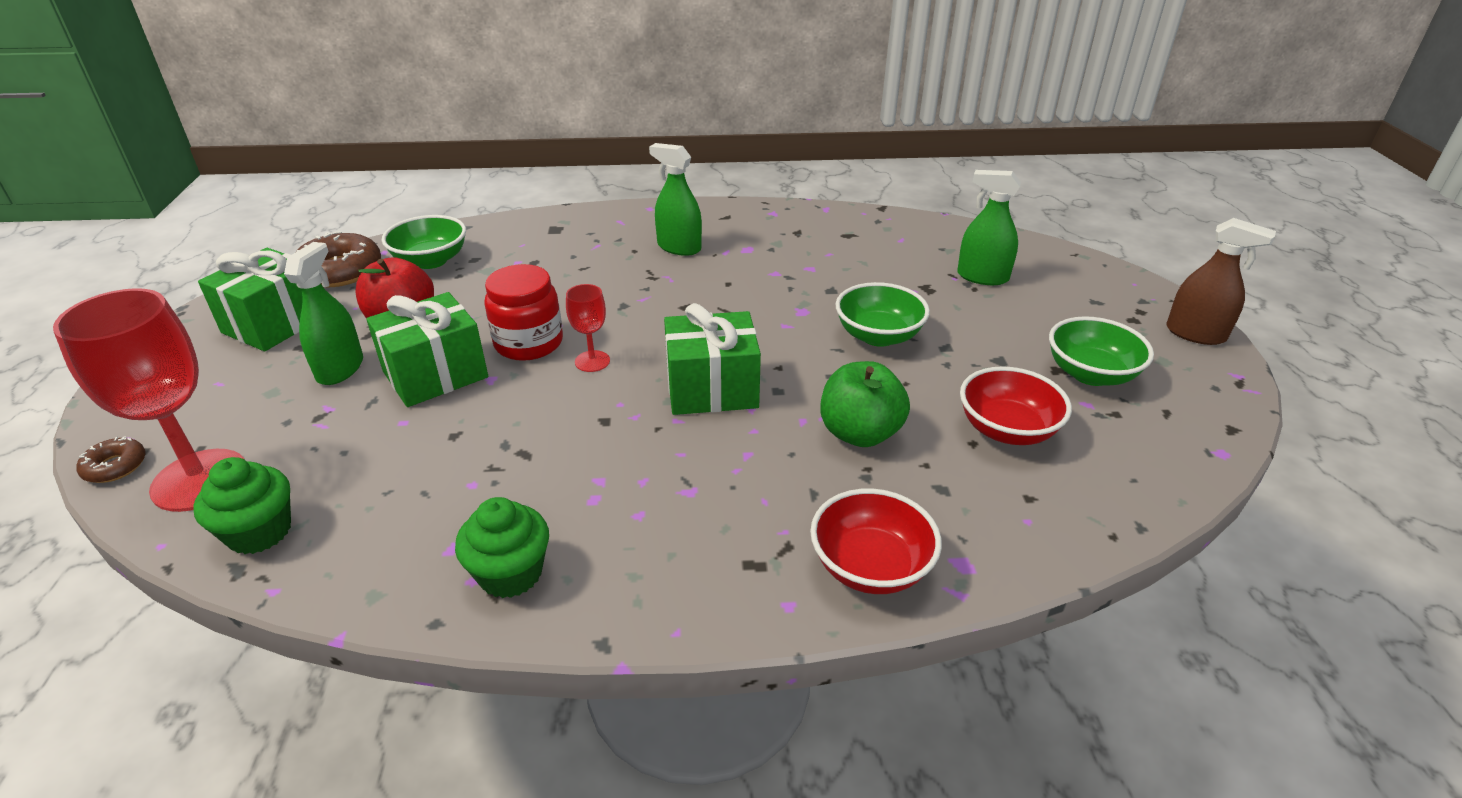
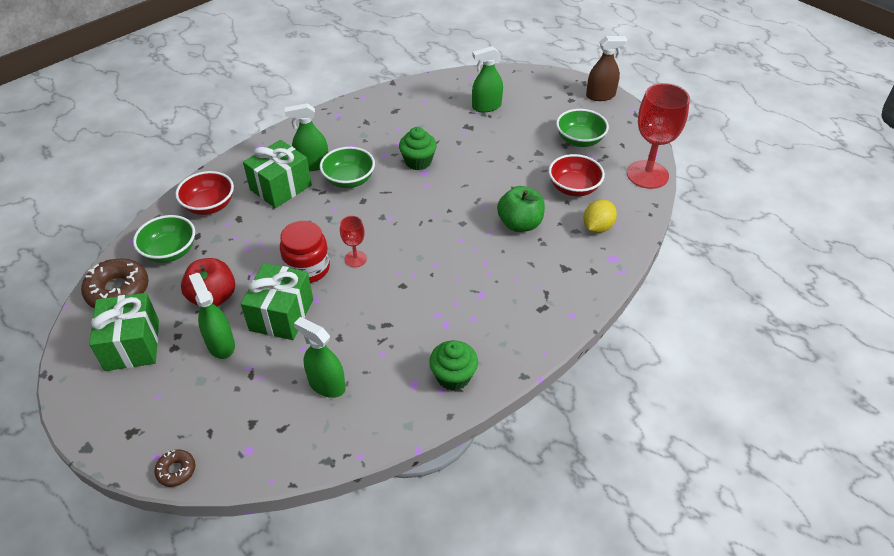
camera: 40 degrees left, 10 degrees up
red goblet [53,288,245,512] -> red goblet moved to [627,83,690,189]
green cupcake [194,457,291,554] -> green cupcake moved to [399,127,437,170]
green gift [664,303,761,415] -> green gift moved to [243,140,312,208]
red bowl [810,488,942,594] -> red bowl moved to [175,171,234,215]
green bowl [835,282,930,347] -> green bowl moved to [320,147,375,188]
none -> green spray bottle [294,317,346,398]
none -> yellow lemon [583,200,617,233]

